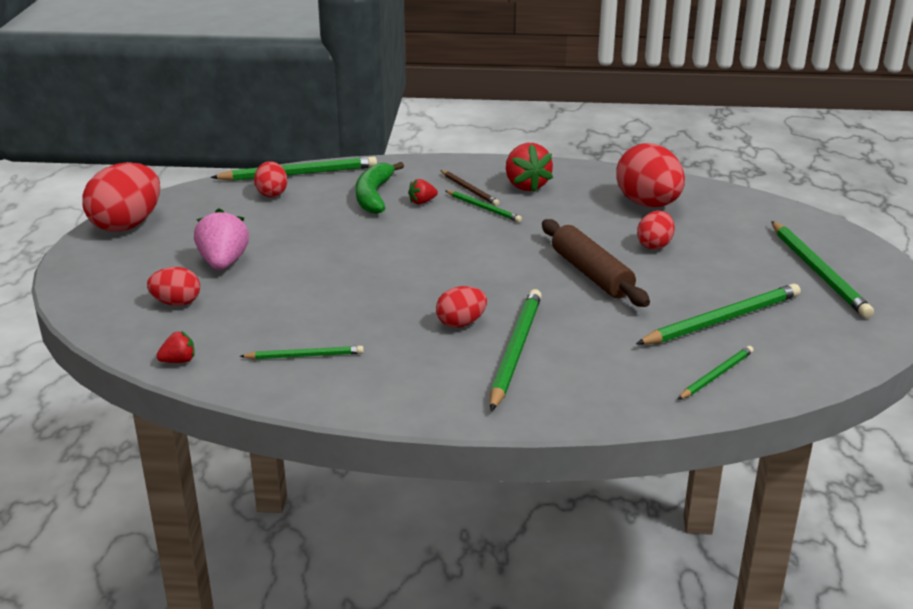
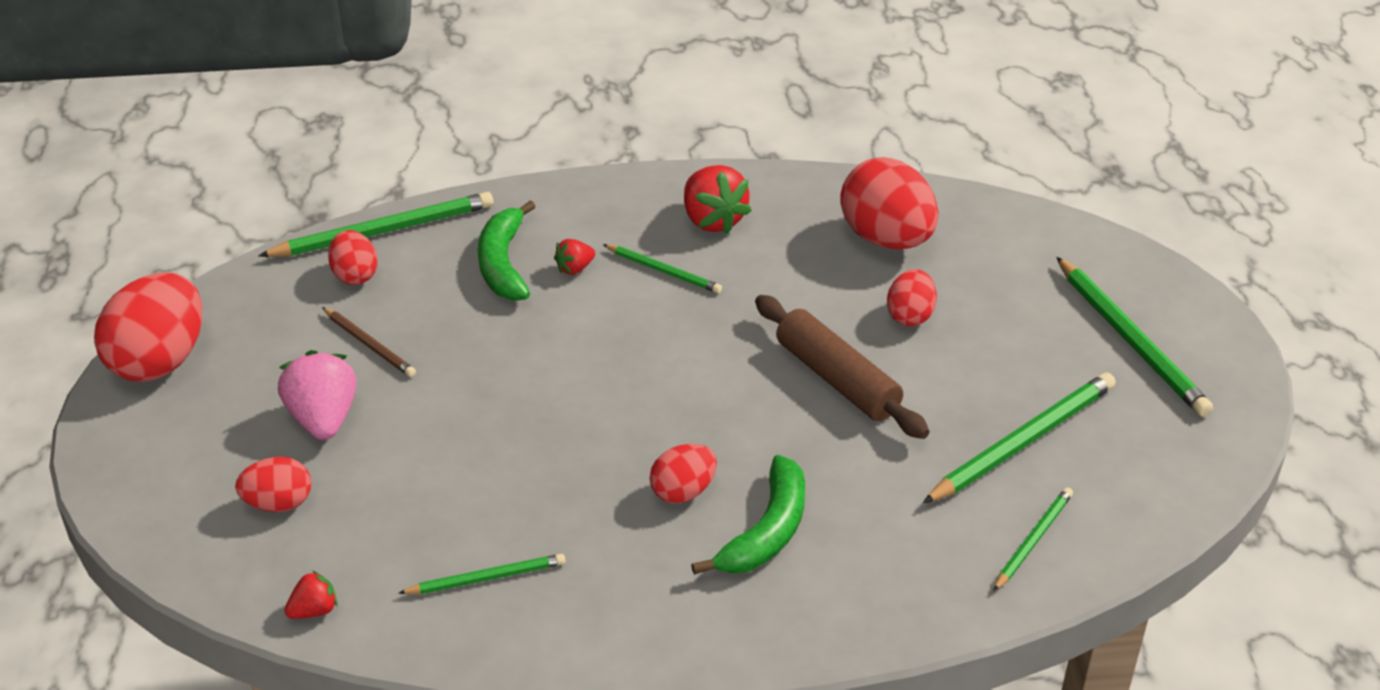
camera: 10 degrees left, 10 degrees up
brown pencil [440,170,499,206] -> brown pencil moved to [322,307,416,377]
green pencil [490,289,542,411] -> green banana [691,455,805,575]

